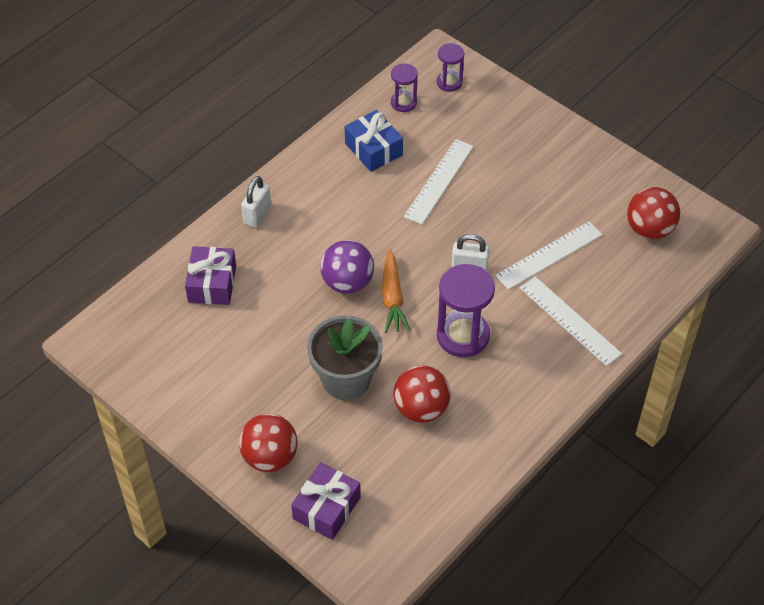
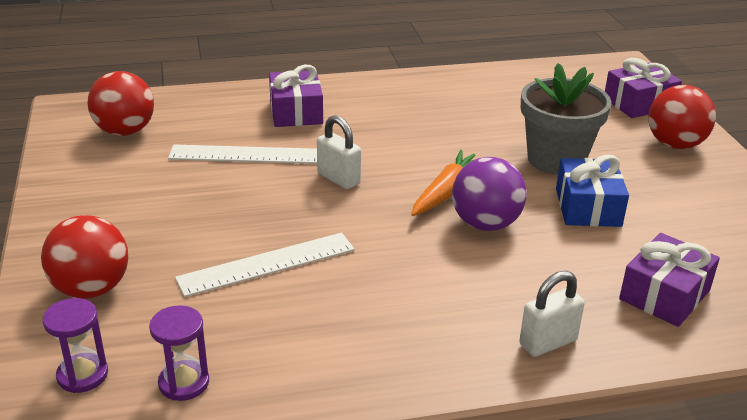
camera: 145 degrees left, 20 degrees down
blue gift [345,110,403,172] -> blue gift moved to [556,155,629,227]
red ball [393,365,451,423] -> red ball moved to [41,215,128,299]
purple hourglass [437,264,495,357] -> none
white ruler [520,276,622,366] -> purple gift [269,65,323,127]

